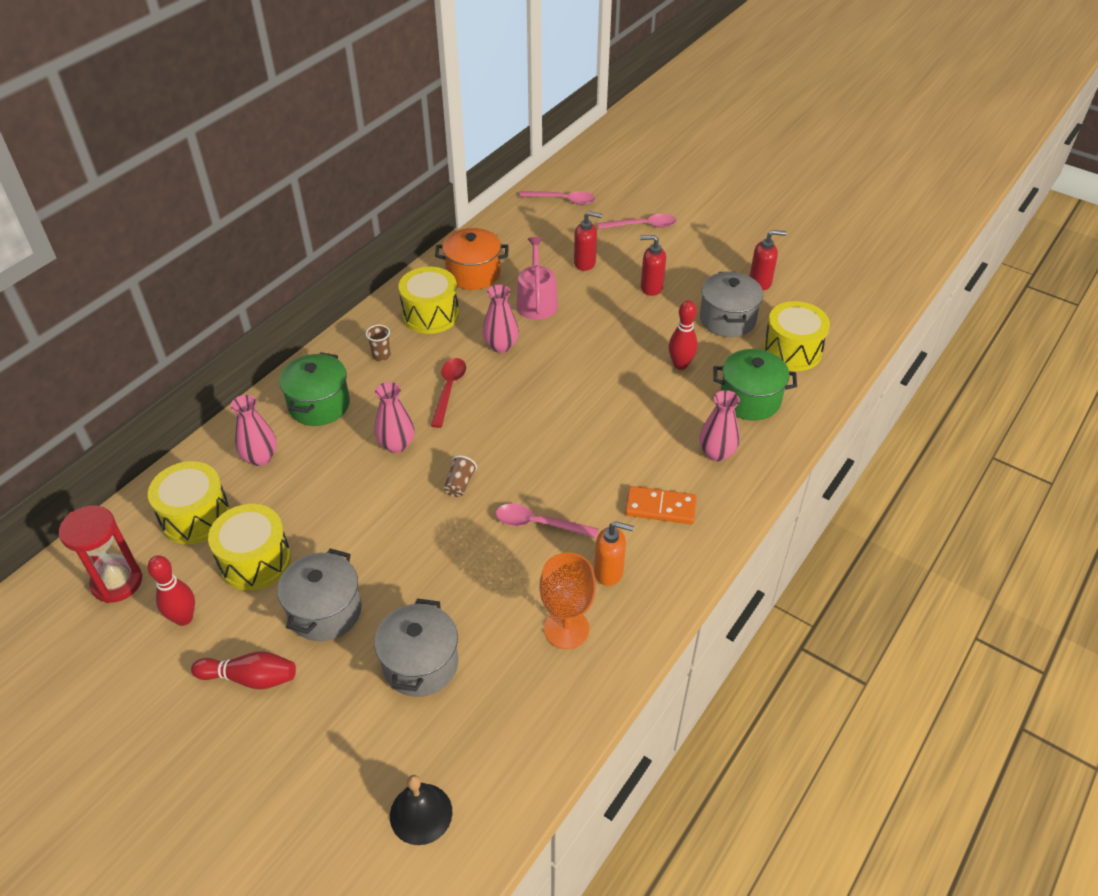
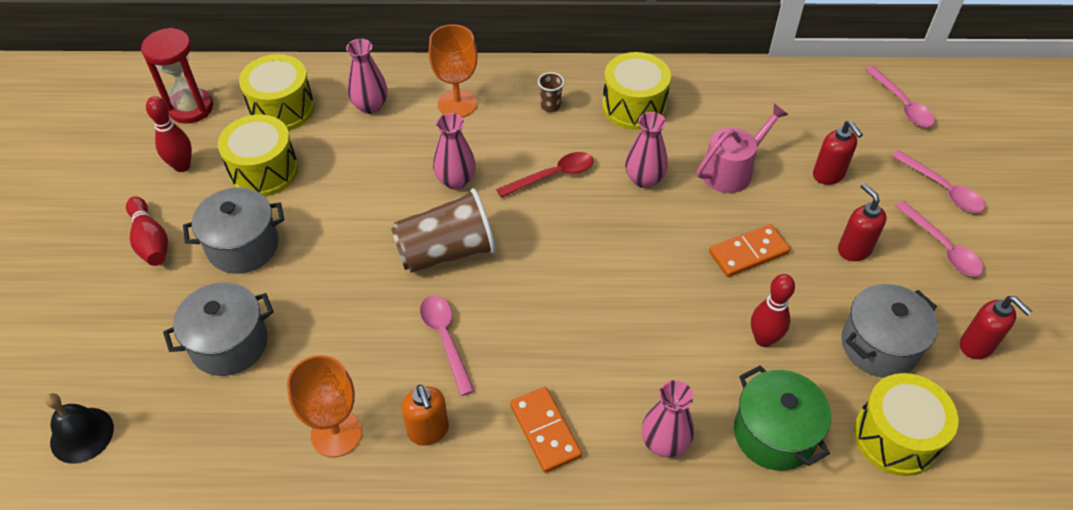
camera: 55 degrees right, 5 degrees up
green pot [279,352,350,426] -> orange goblet [429,24,477,117]
orange pot [435,228,509,290] -> none
brown cup [444,455,477,497] -> brown cup [391,188,496,273], size x2.30
none -> orange domino [709,224,790,277]
none -> pink spoon [896,201,984,277]

